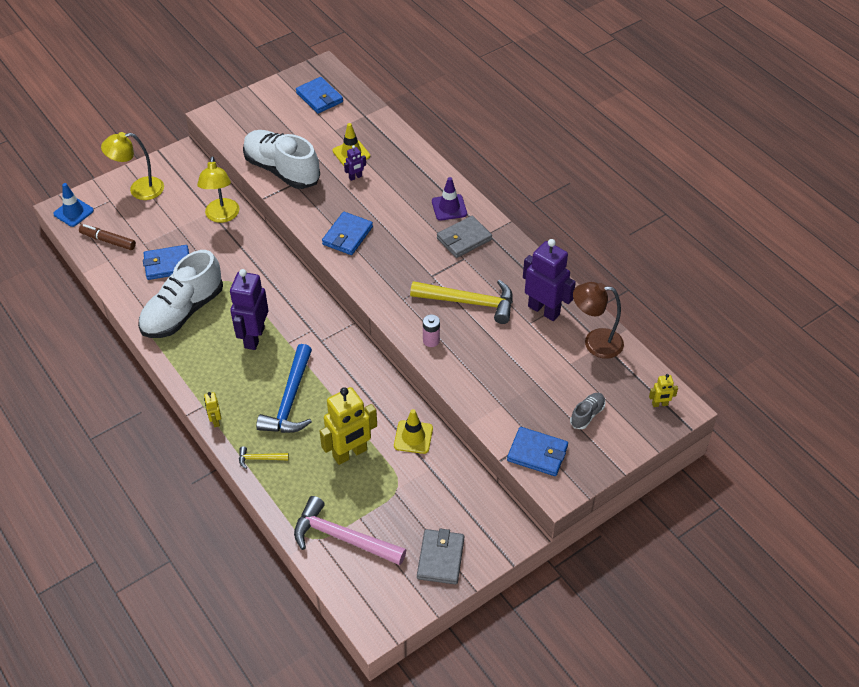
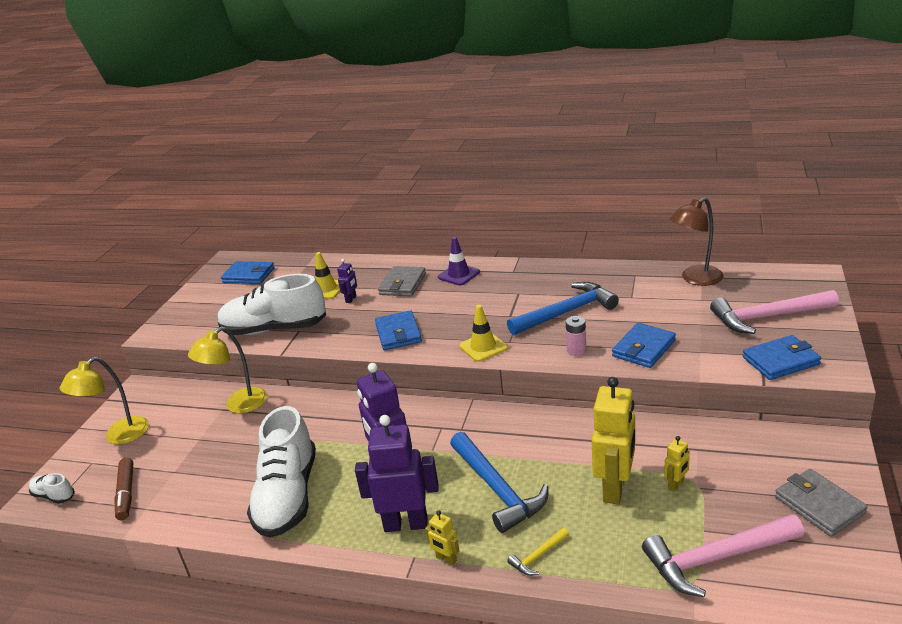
camera: 35 degrees left, 20 degrees down
blue traffic cone [53,183,94,227] -> white shoe [29,473,75,504]
brown marker [79,224,136,250] -> brown marker turned 90 degrees counterclockwise [114,458,133,521]
blue wallet [143,245,189,280] -> blue wallet moved to [612,323,676,368]
yellow lamp [197,156,239,223] -> yellow lamp turned 90 degrees clockwise [188,327,267,413]
yellow traffic cone [394,409,433,454] -> yellow traffic cone moved to [459,305,508,362]
yellow hammer [410,280,513,324] -> blue hammer [507,282,619,335]
grey wallet [437,215,492,258] -> grey wallet moved to [378,266,426,296]
purple robot [523,239,576,321] -> purple robot moved to [355,415,439,532]
grey shoe [570,393,605,429] -> pink hammer [710,290,839,334]
yellow robot [649,374,678,407] -> yellow robot moved to [664,436,690,492]

